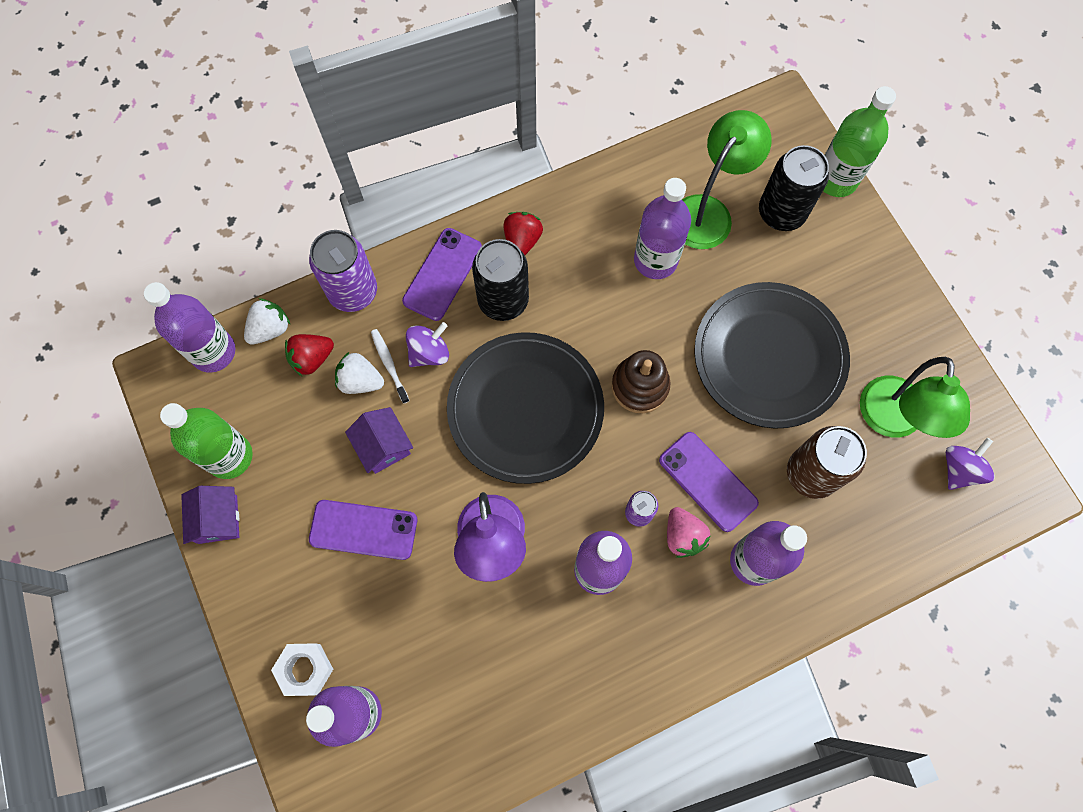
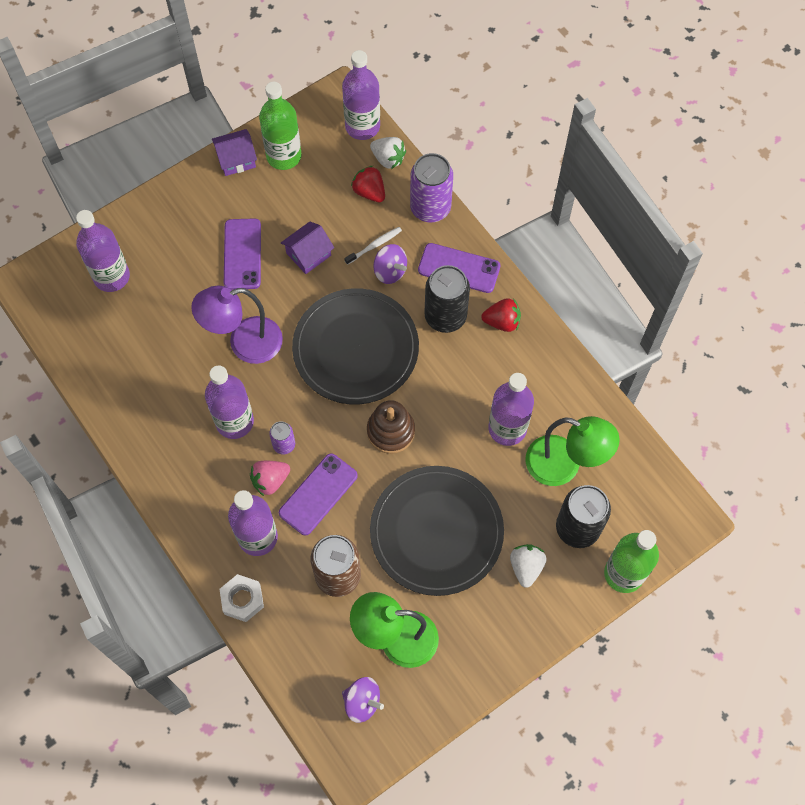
camera: 80 degrees right, 5 degrees down
white nut [271,643,333,696] -> white nut moved to [219,574,264,622]
white strawberry [335,352,384,394] -> white strawberry moved to [510,544,546,588]

